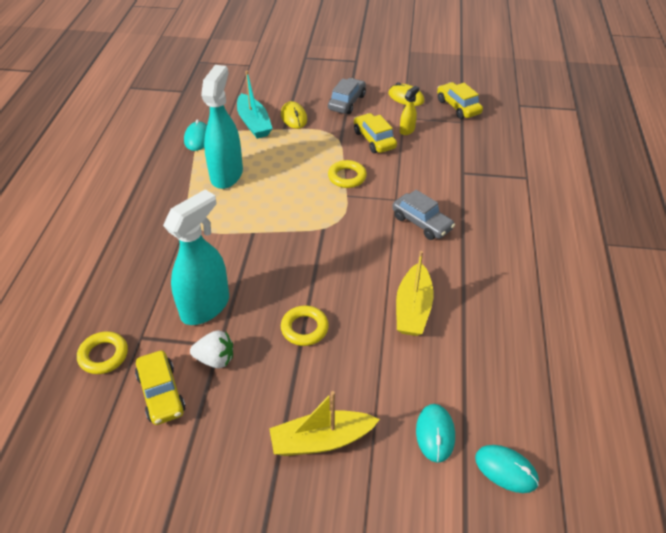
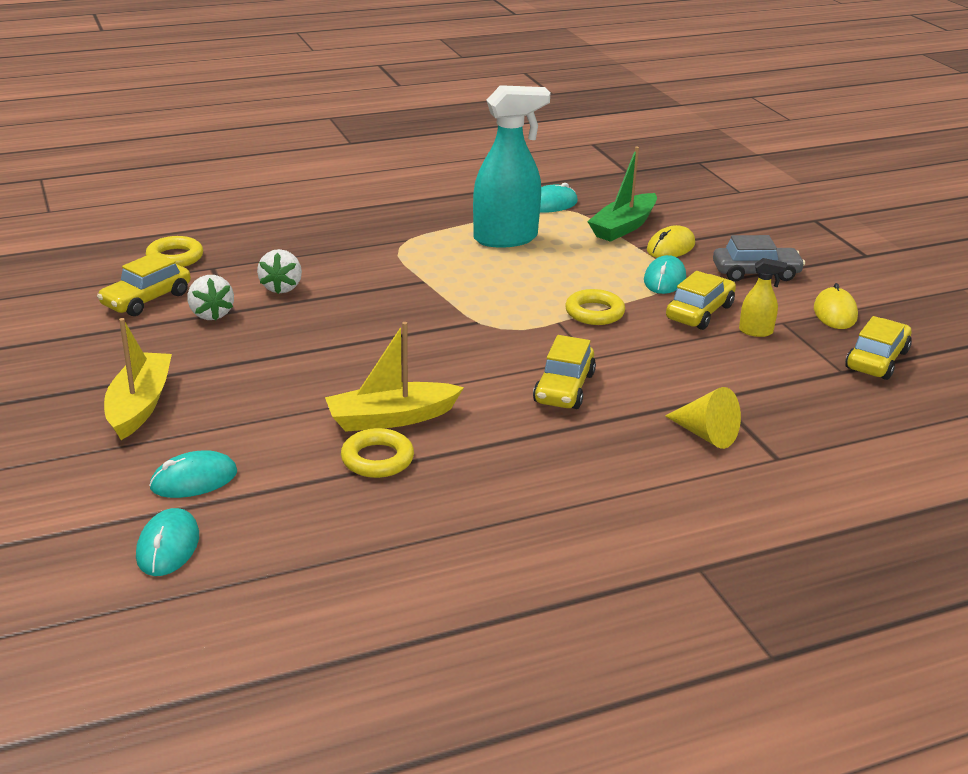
camera: 60 degrees right, 15 degrees down
turquoise spray bottle [163,189,229,325] -> white strawberry [257,249,302,294]
turquoise boat [237,71,273,139] -> green boat [587,147,657,242]
yellow boat [269,391,380,456] -> yellow boat turned 45 degrees clockwise [104,318,172,440]
yellow ring [281,306,329,346] -> yellow ring moved to [341,428,414,478]
grey car [392,190,455,240] -> yellow car [533,335,596,409]
none -> turquoise mouse [644,255,686,294]
none -> yellow cone [665,387,741,449]

